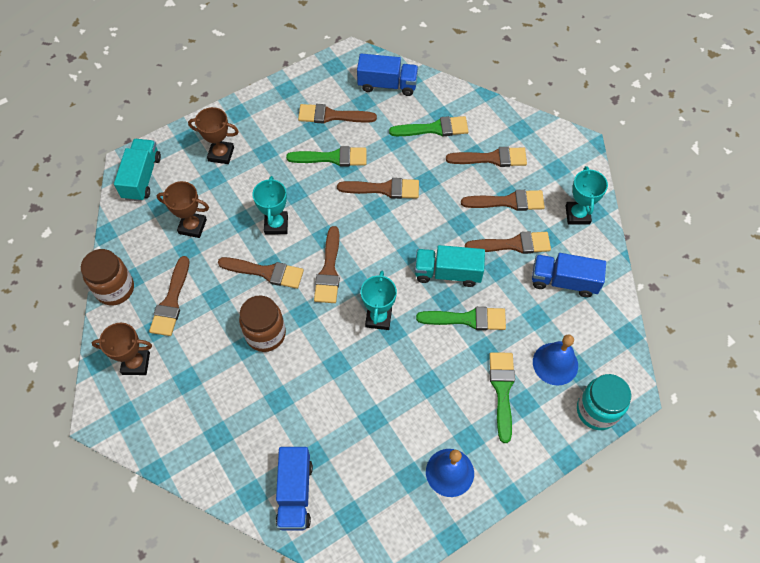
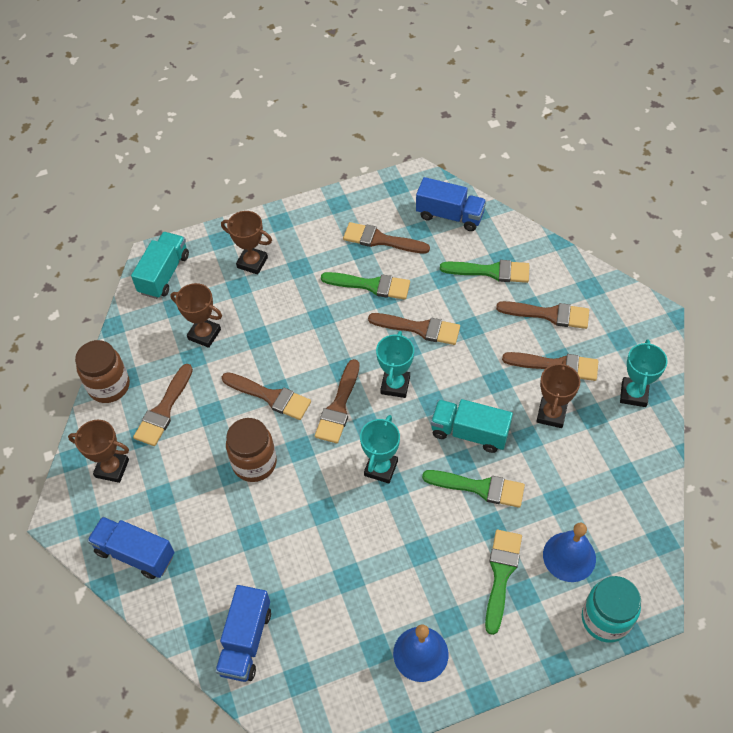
camera: 15 degrees right, 5 degrees down
turquoise trophy [252,176,288,235] -> turquoise trophy moved to [376,331,414,398]
brown brush [465,231,551,254] -> brown trophy [536,360,580,428]
blue truck [532,253,606,298] -> blue truck moved to [87,517,175,579]

